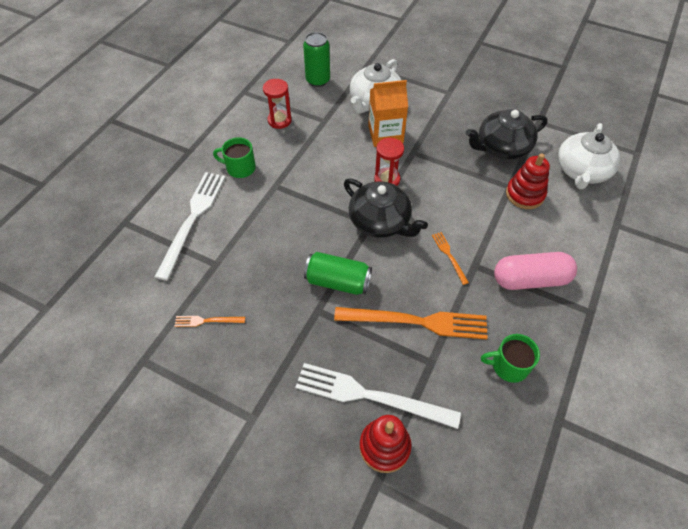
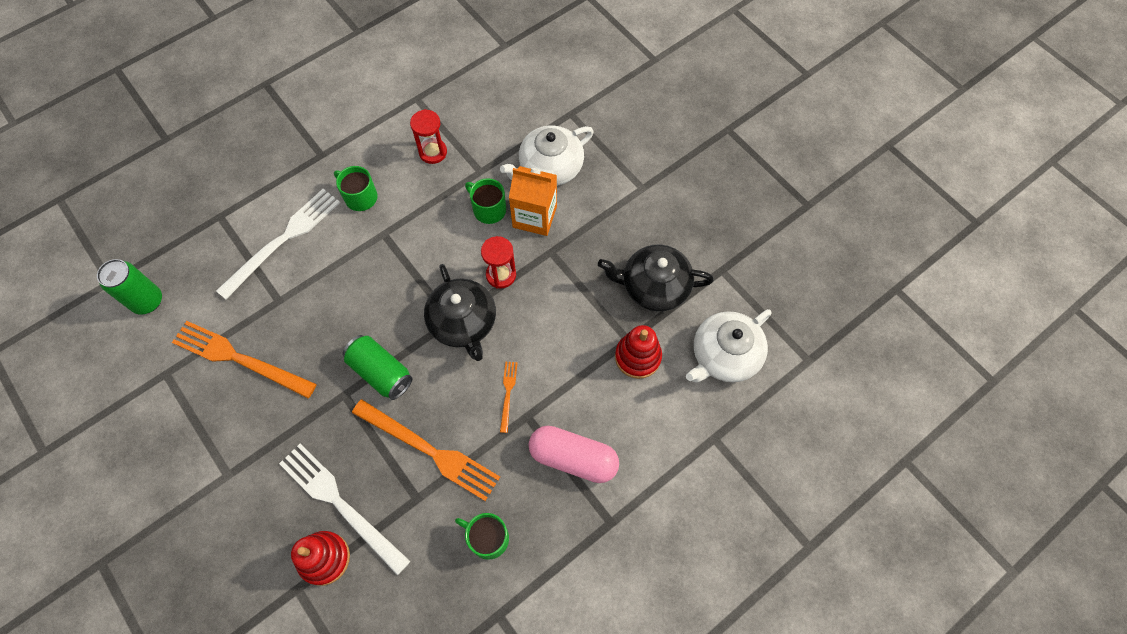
camera: 25 degrees right, 10 degrees up
orange fork [174,316,245,327] -> orange fork [172,321,317,398], size x2.17
green can [303,32,330,87] -> green can moved to [97,259,162,315]
none -> green mug [465,178,506,224]

